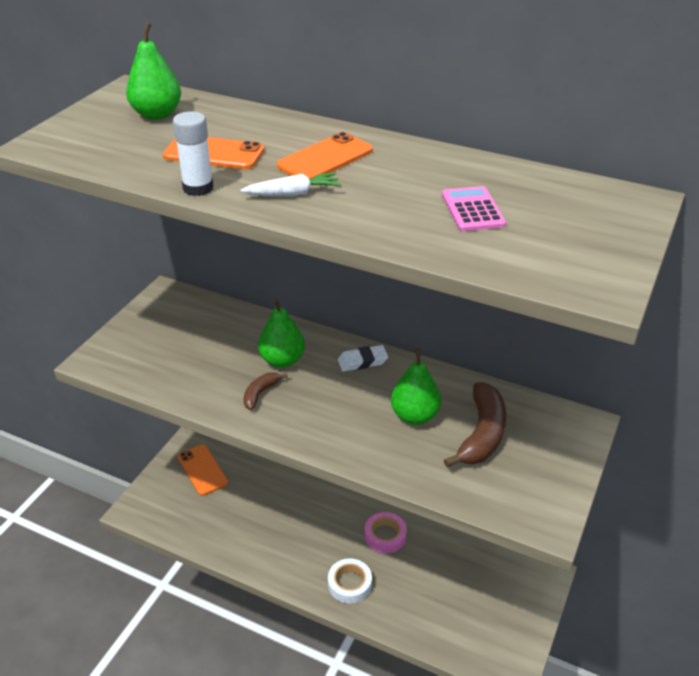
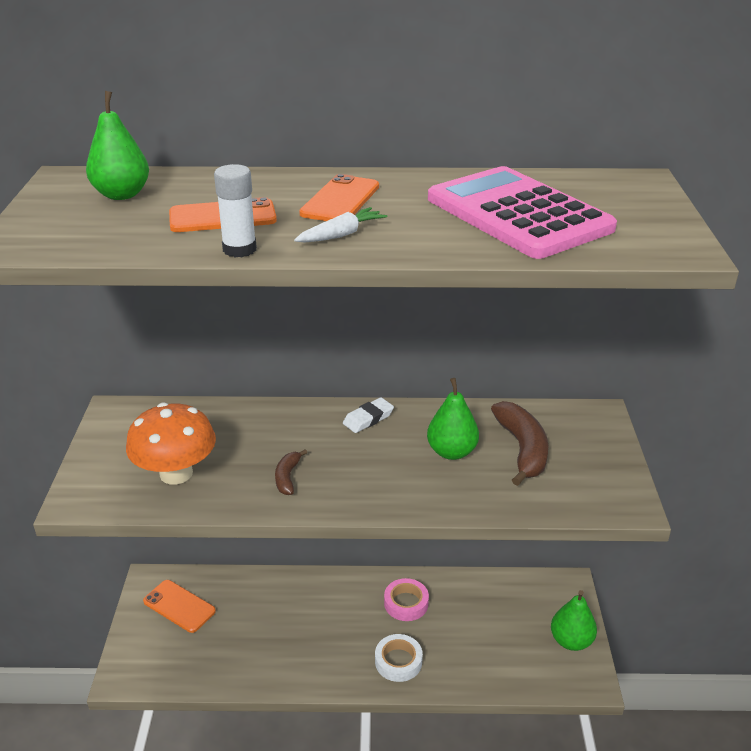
camera: 25 degrees left, 5 degrees down
green pear [258,298,305,368] -> green pear moved to [551,590,597,651]
pink calculator [442,186,506,231] -> pink calculator [428,166,617,259], size x2.36
none -> orange mushroom [126,402,216,485]

